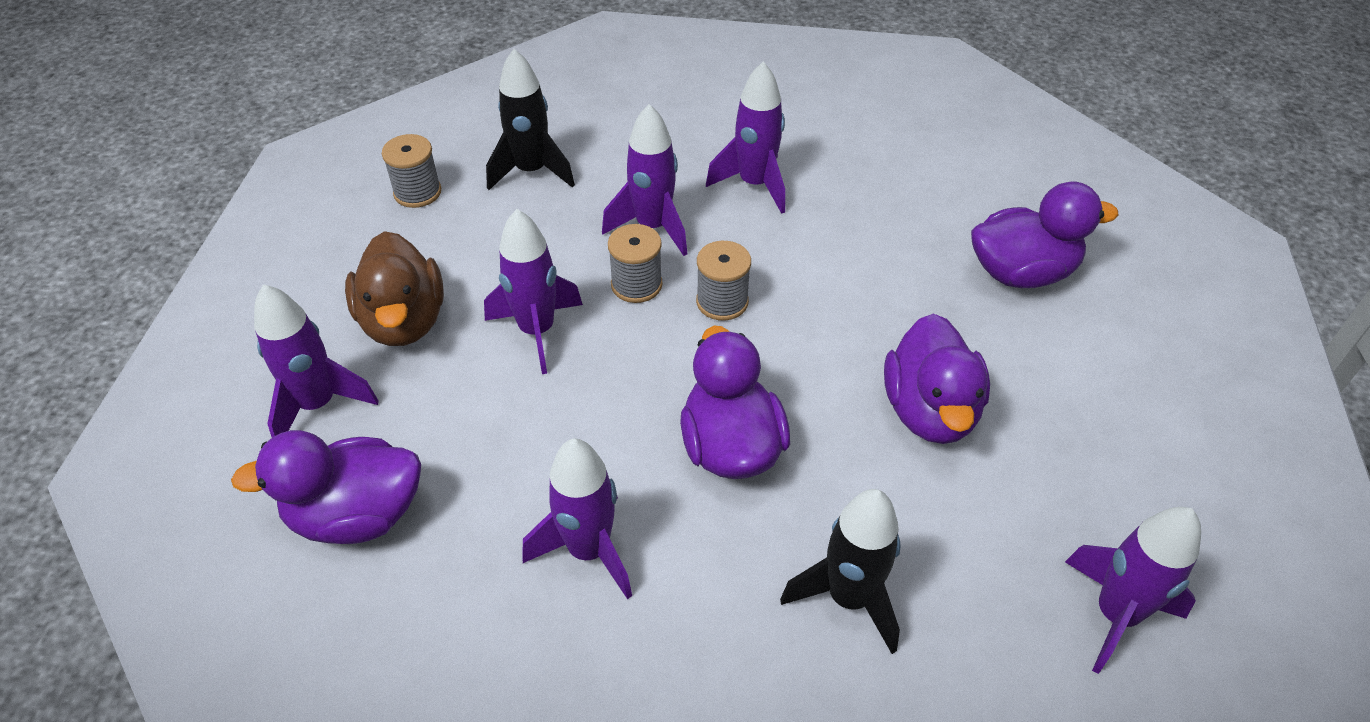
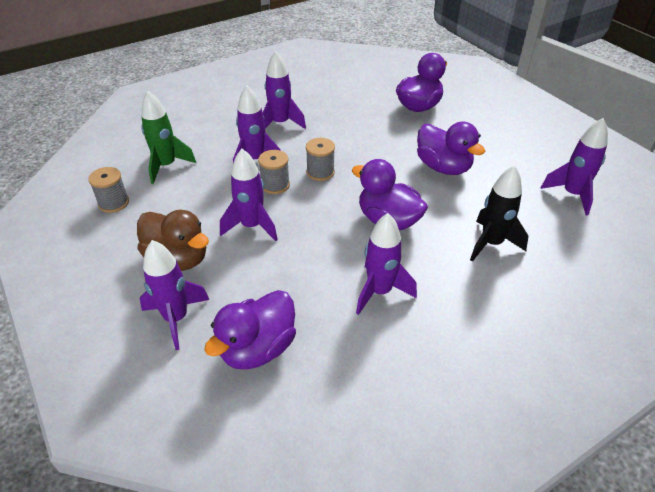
camera: 40 degrees left, 5 degrees down
black rocket [486,49,575,190] -> green rocket [141,91,196,184]

